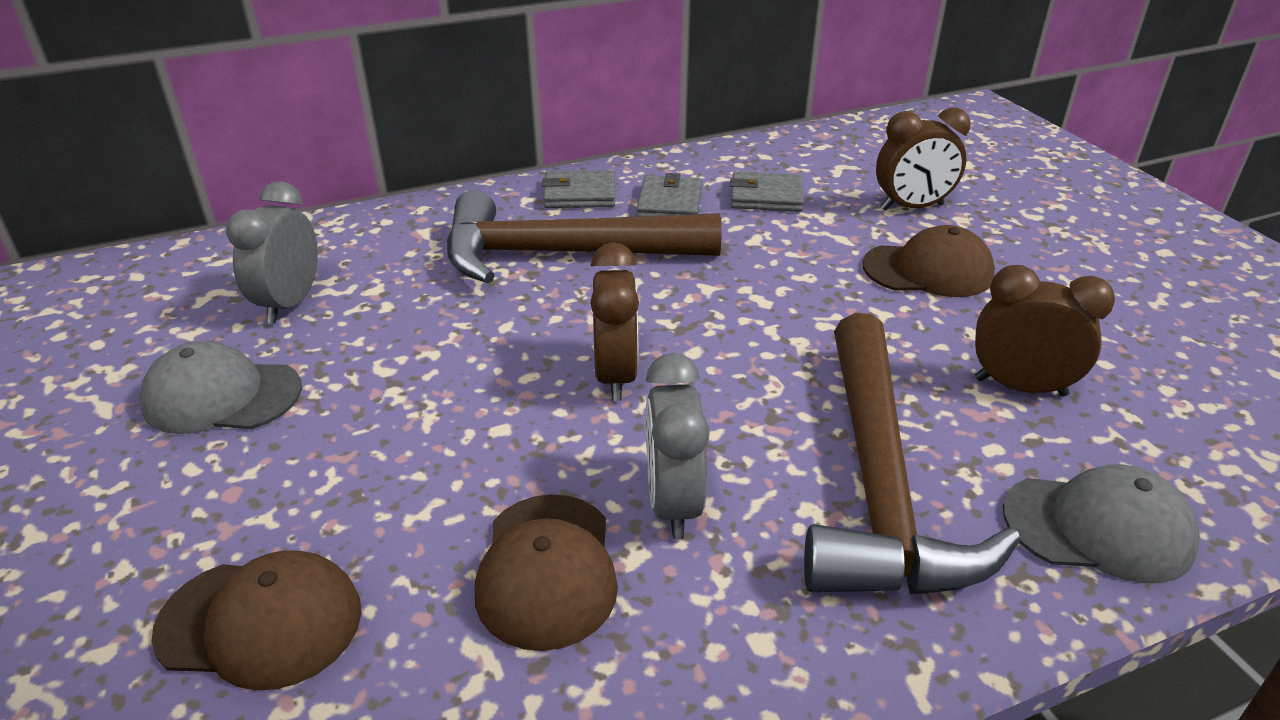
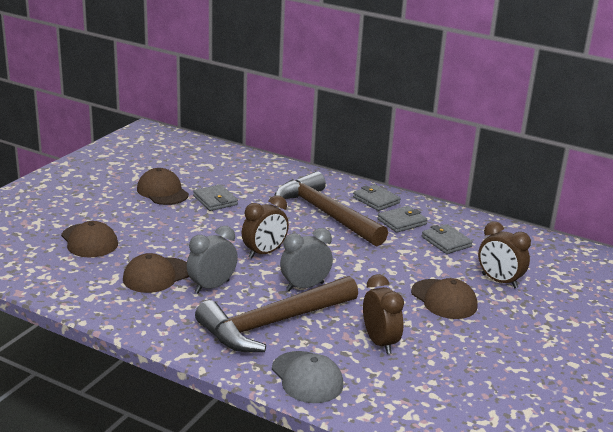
camera: 50 degrees right, 10 degrees down
grey cap [139,341,302,434] -> brown cap [137,168,189,205]
grey clock [226,181,318,324] -> grey clock moved to [280,228,333,291]
none -> grey wallet [193,184,238,211]

